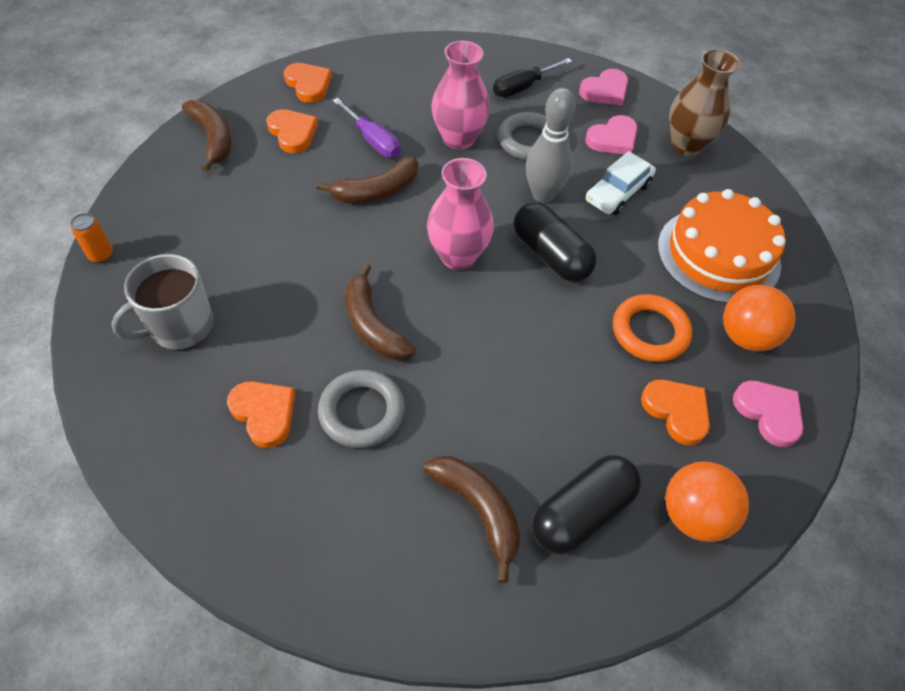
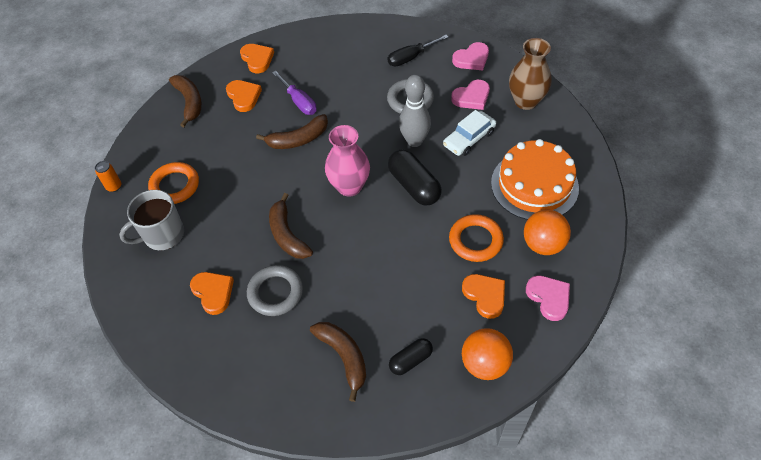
camera: 10 degrees right, 0 degrees up
pink vase [432,41,490,150] -> none
black capsule [532,455,641,555] -> black capsule [389,338,433,375], size x0.60
none -> orange ring [148,162,199,204]

